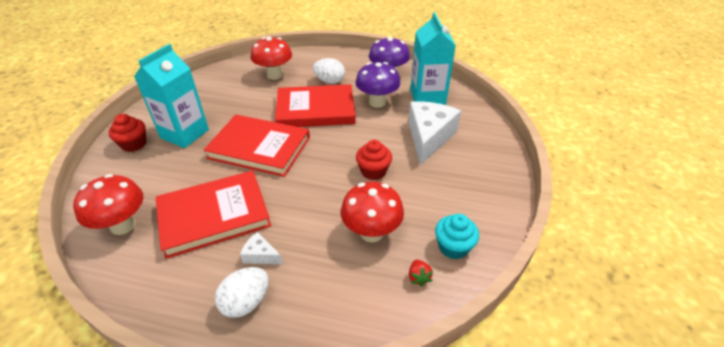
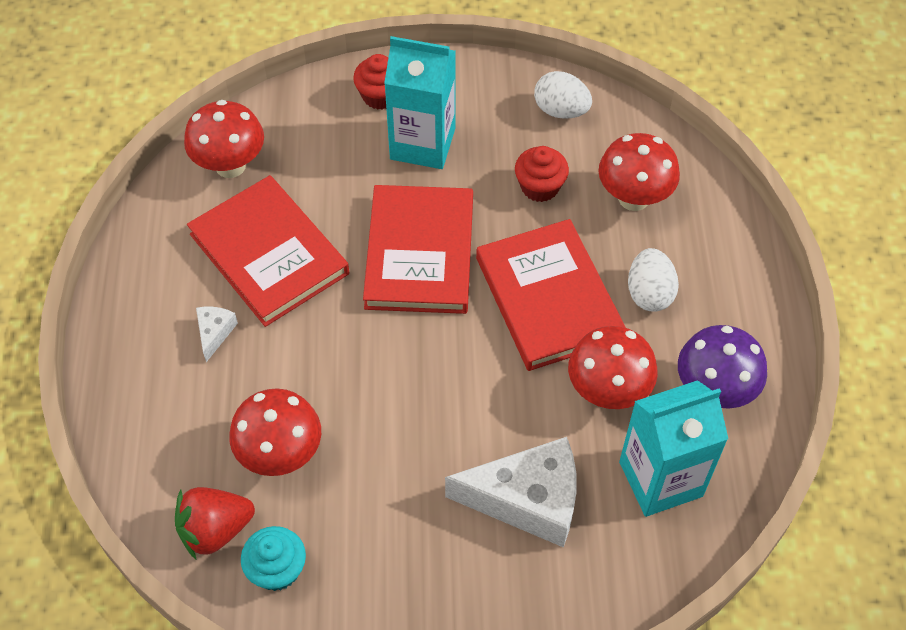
camera: 75 degrees right, 15 degrees up
white egg [215,267,269,318] -> white egg moved to [534,71,592,119]
purple mushroom [355,62,400,108] -> red mushroom [568,326,658,409]
red cupcake [356,140,392,180] -> red cupcake moved to [515,146,569,202]
red strawberry [409,259,433,287] -> red strawberry [175,487,255,559], size x2.01

